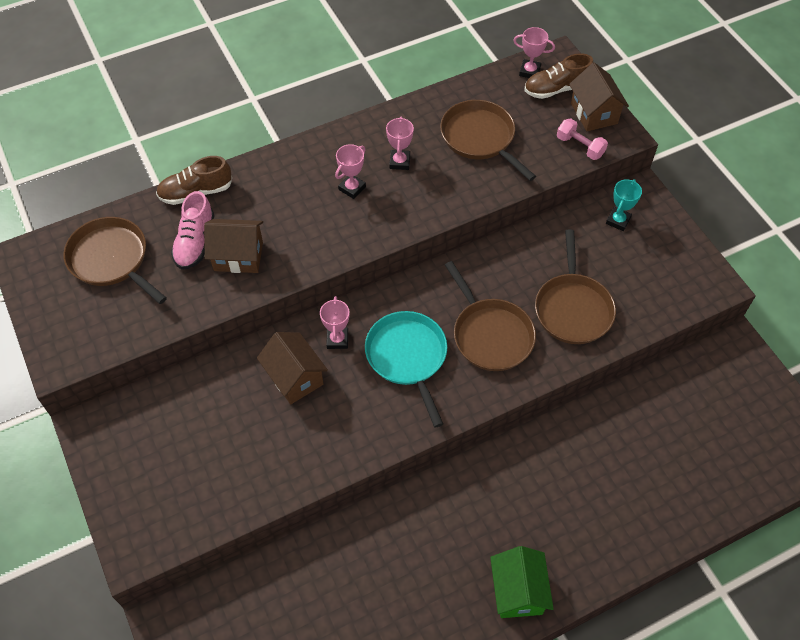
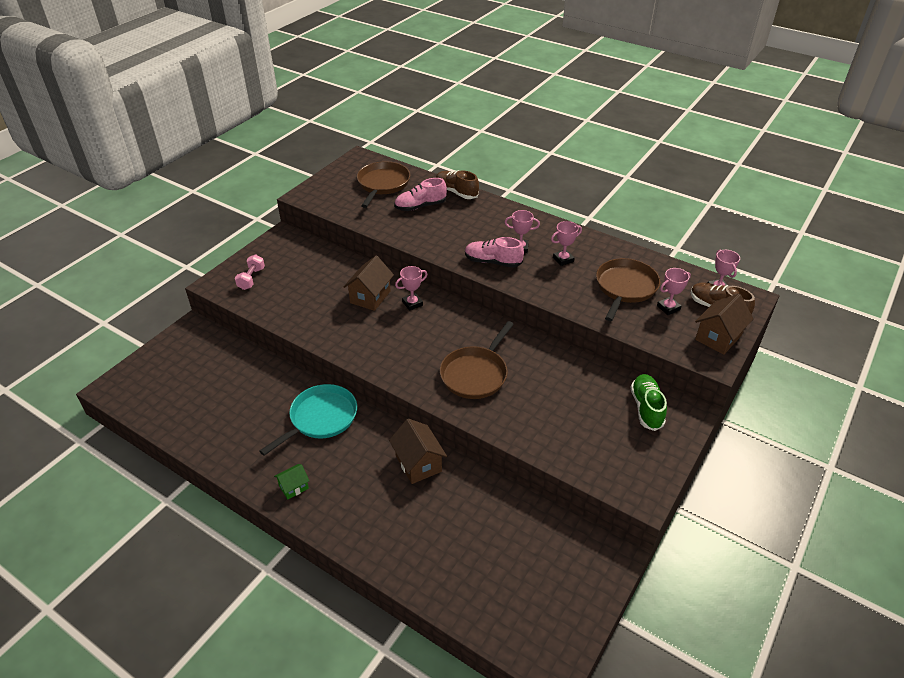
camera: 60 degrees right, 15 degrees down
brown house [204,219,263,273] -> brown house moved to [389,419,447,484]
turquoise pan [365,311,447,427] -> turquoise pan moved to [259,384,357,456]
green house [490,546,554,618] -> green house [274,464,309,499], size x0.58
brown pan [535,229,616,344] -> none
pink dumbbell [557,118,608,160] -> pink dumbbell moved to [235,254,265,290]
turquoise trophy [606,179,642,231] -> green shoe [630,374,667,431]
none -> pink shoe [465,237,524,268]
none -> pink trophy [657,268,691,315]

